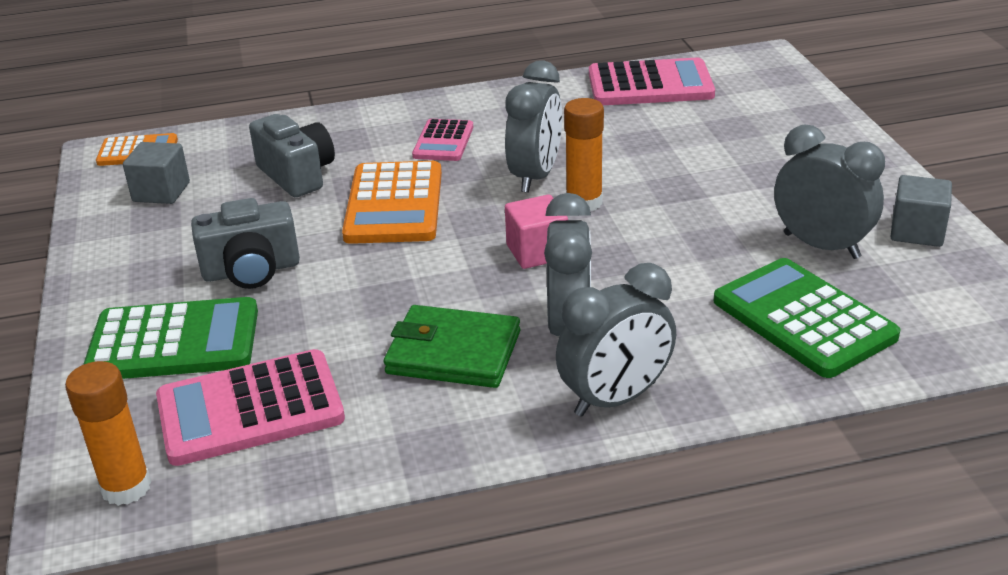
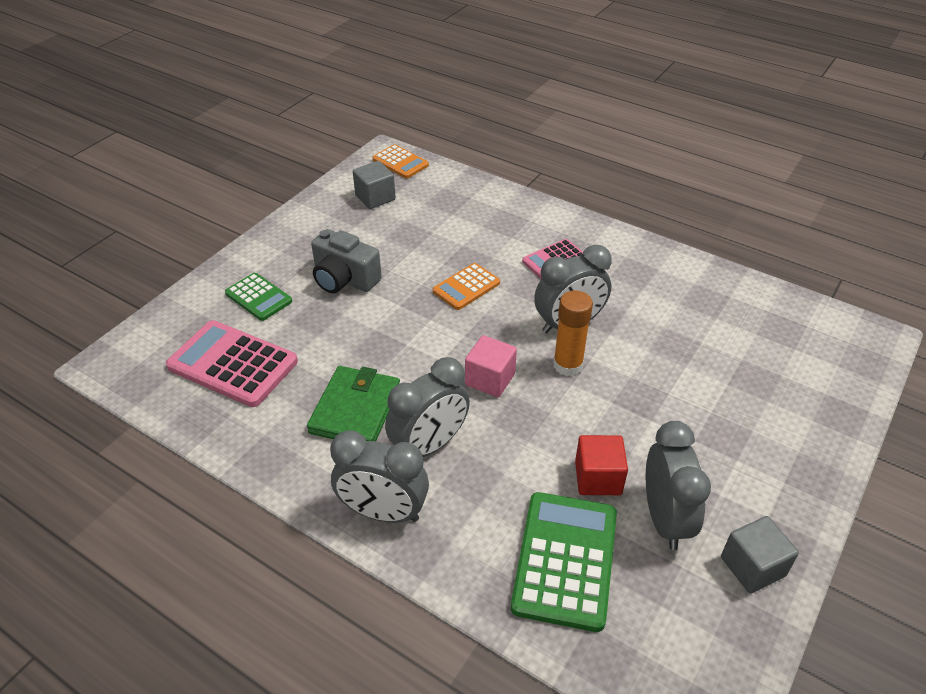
camera: 45 degrees right, 10 degrees up
orange glue stick [65,361,151,506] -> none
green calculator [83,297,258,379] -> green calculator [225,273,292,321], size x0.59
grey camera [249,114,335,197] -> none
orange calculator [342,161,442,244] -> orange calculator [433,263,500,310], size x0.59
green wallet [384,305,520,388] -> green wallet turned 45 degrees clockwise [307,366,400,441]
pink calculator [589,58,715,105] -> none
none -> red cube [575,435,628,495]

